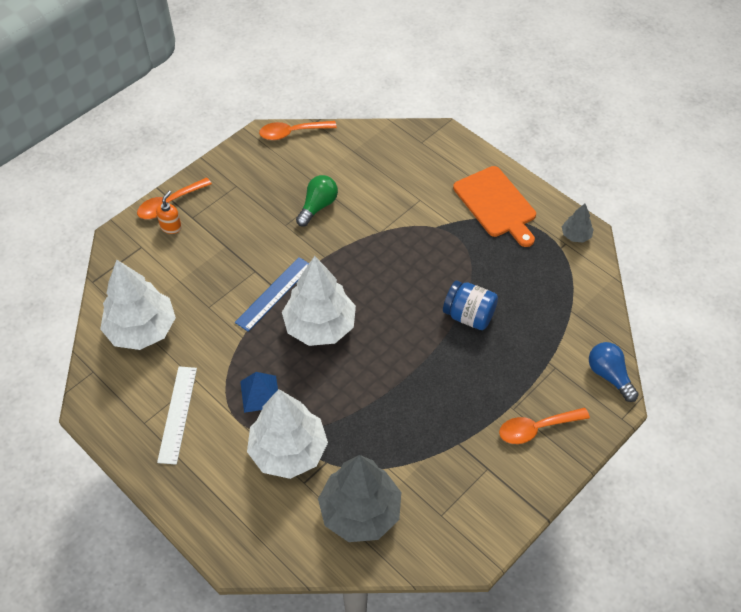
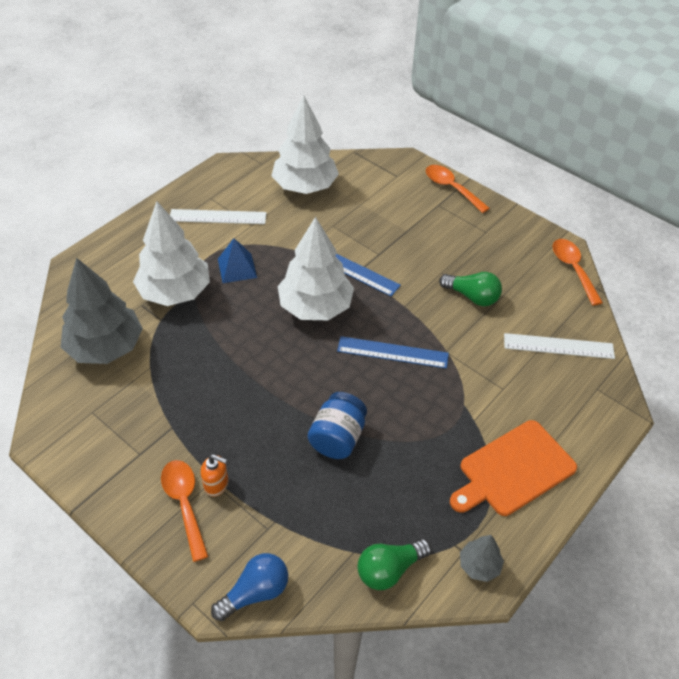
camera: 85 degrees right, 5 degrees down
orange soap dispenser [156,191,182,234] -> orange soap dispenser moved to [201,454,228,497]
none -> blue ruler [337,336,449,369]
none -> green light bulb [357,539,431,590]
none -> white ruler [504,333,615,359]

